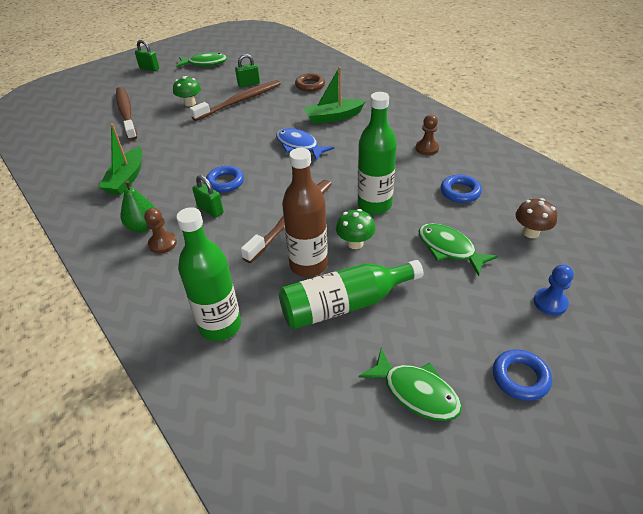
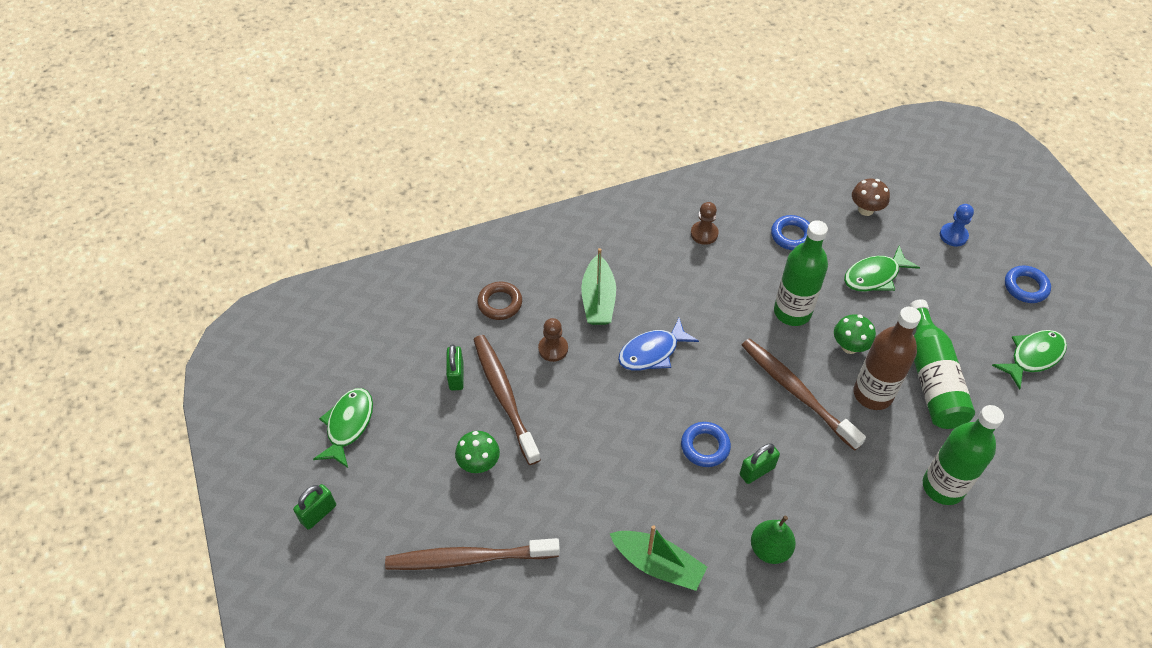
camera: 75 degrees left, 10 degrees up
brown pawn [144,208,177,254] -> brown pawn moved to [538,318,568,362]

